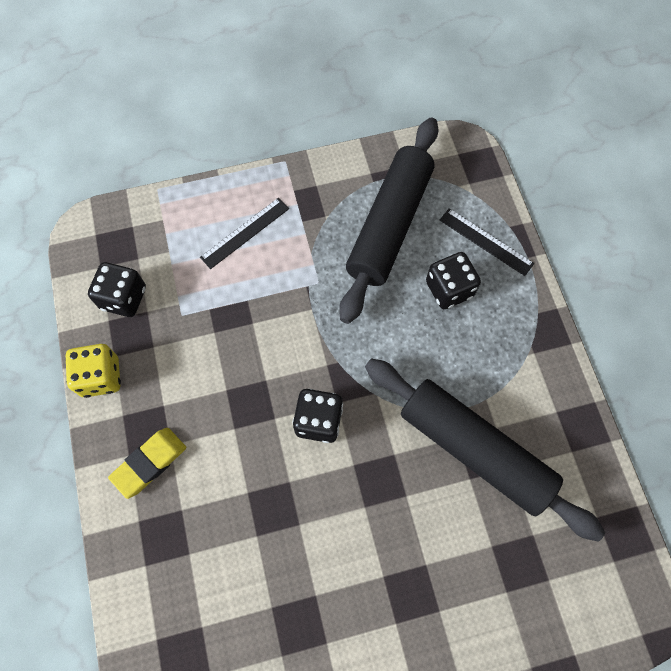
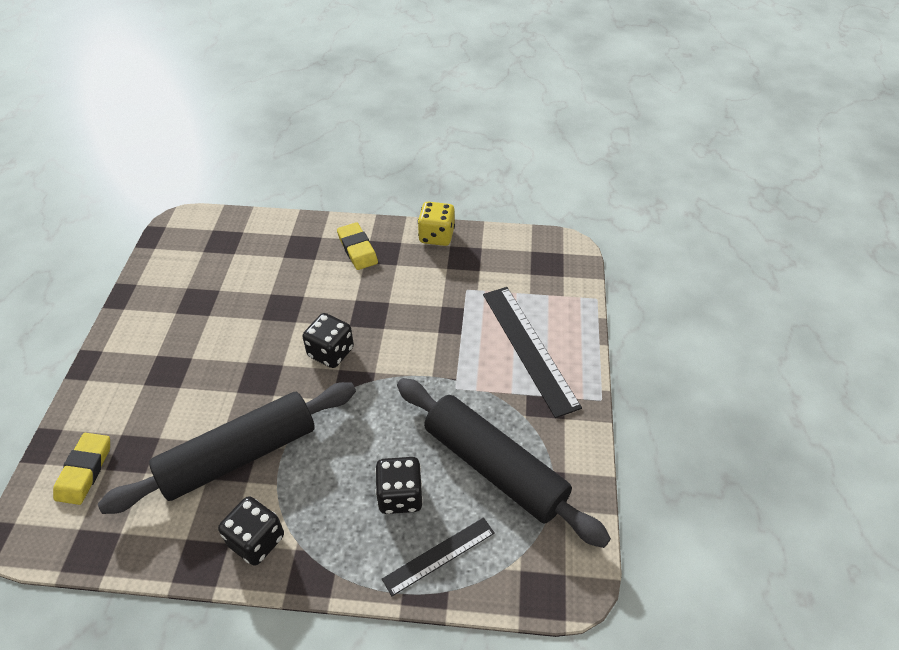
camera: 110 degrees right, 20 degrees down
black dice [88,262,146,317] -> black dice moved to [218,496,284,566]
black ruler [200,198,289,269] -> black ruler [483,287,582,418], size x1.71
none -> yellow eraser [53,433,110,505]

